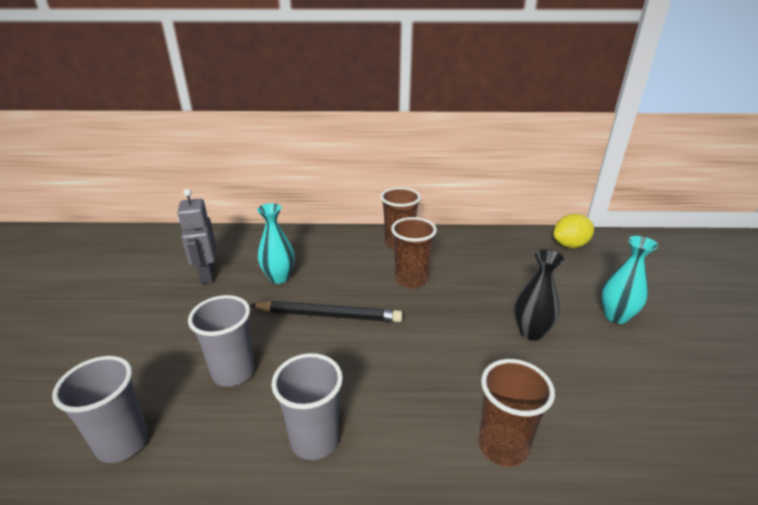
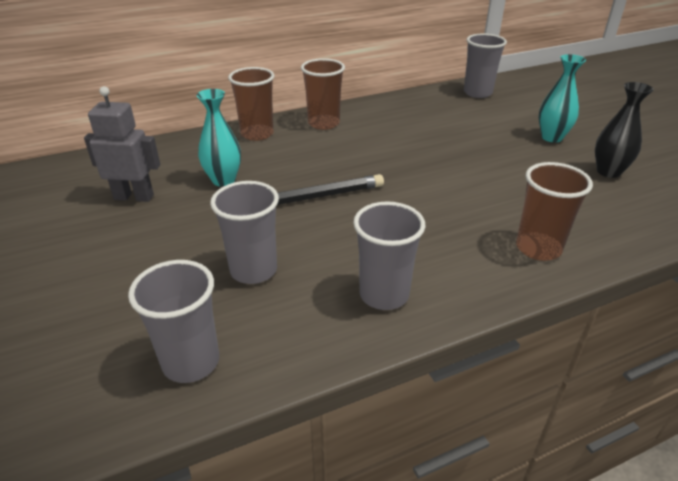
camera: 25 degrees left, 5 degrees up
grey robot [177,189,216,284] -> grey robot turned 135 degrees clockwise [84,86,160,202]
brown cup [391,217,437,288] -> brown cup moved to [228,67,274,141]
black vase [515,249,564,340] -> black vase moved to [595,82,654,178]
yellow lemon [553,214,594,248] -> grey cup [464,34,507,98]

